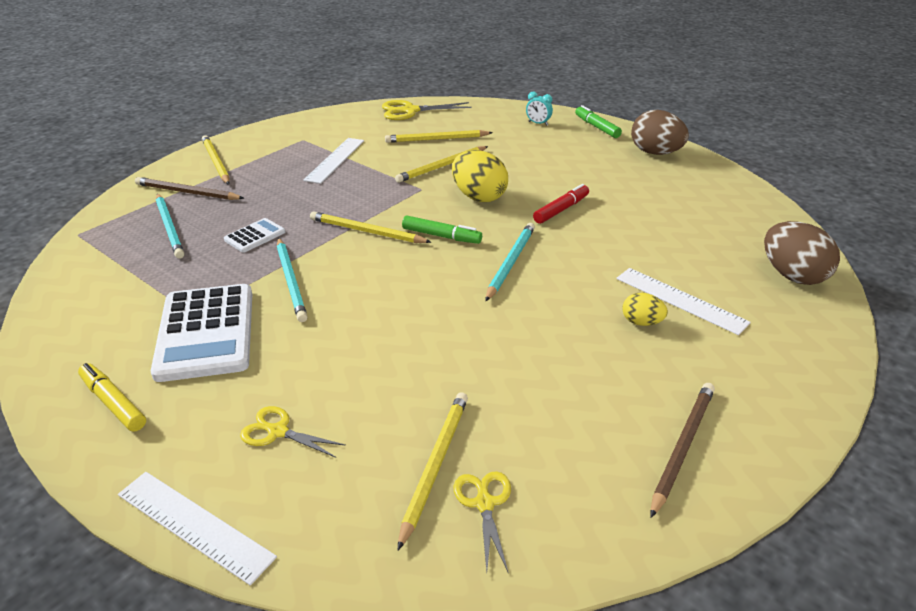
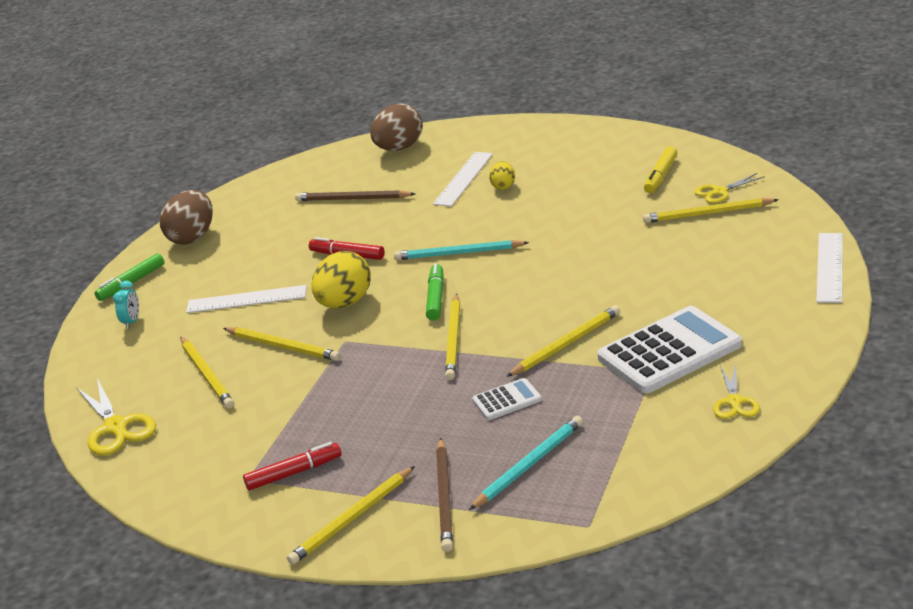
camera: 105 degrees left, 5 degrees down
yellow marker [78,363,146,432] -> yellow marker moved to [644,146,677,193]
white calculator [224,218,285,253] -> white calculator turned 135 degrees clockwise [472,378,542,420]
yellow scissors [240,406,346,458] -> yellow scissors moved to [713,363,760,419]
turquoise pencil [277,238,308,322] -> yellow pencil [506,305,620,377]
white ruler [303,138,364,184] -> white ruler moved to [186,285,307,313]
brown pencil [650,383,715,518] -> brown pencil moved to [295,190,415,201]
none -> red marker [243,442,341,490]

